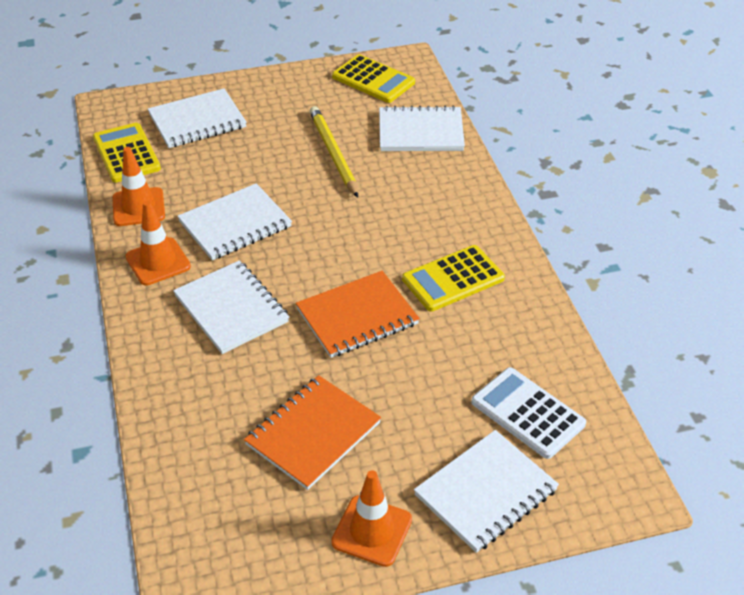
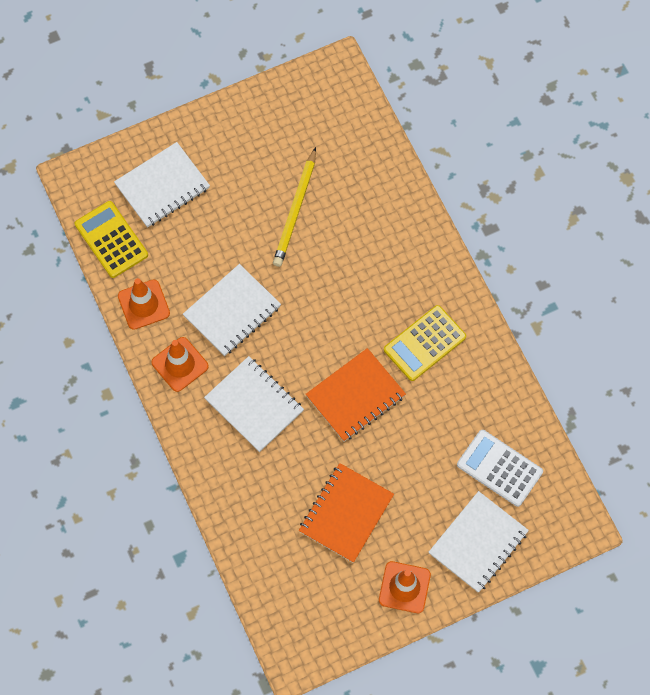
camera: 10 degrees left, 25 degrees up
yellow pencil [309,106,358,198] -> yellow pencil turned 135 degrees counterclockwise [273,147,316,267]
yellow calculator [332,54,415,103] -> none
white notebook [379,106,465,151] -> none

